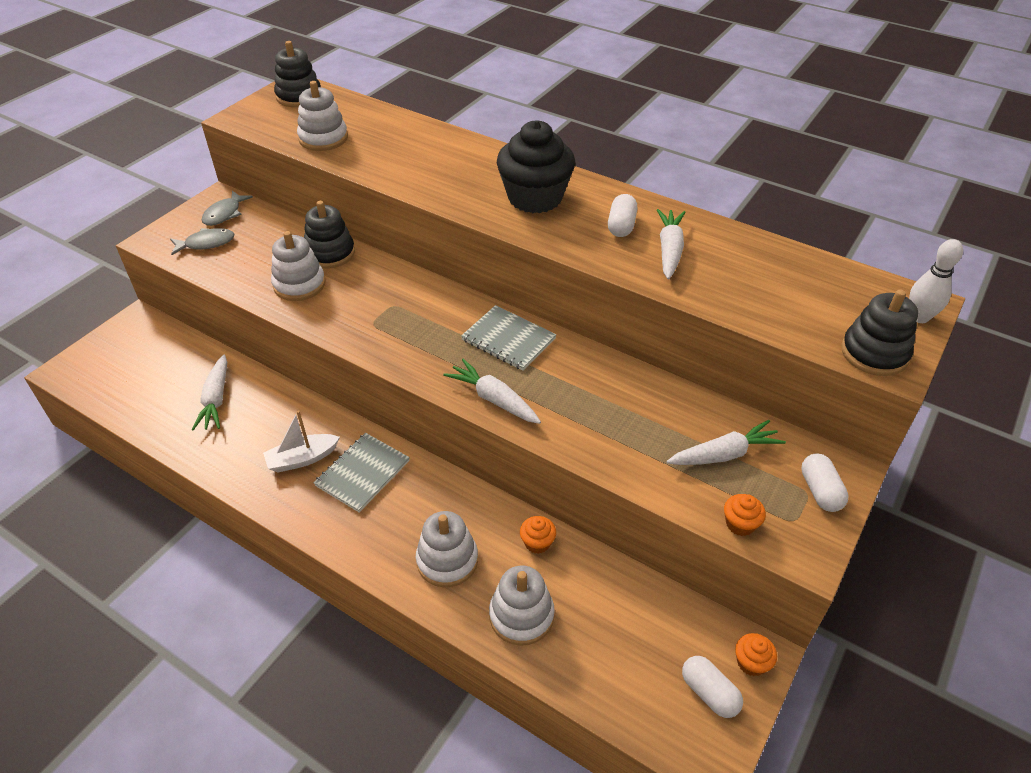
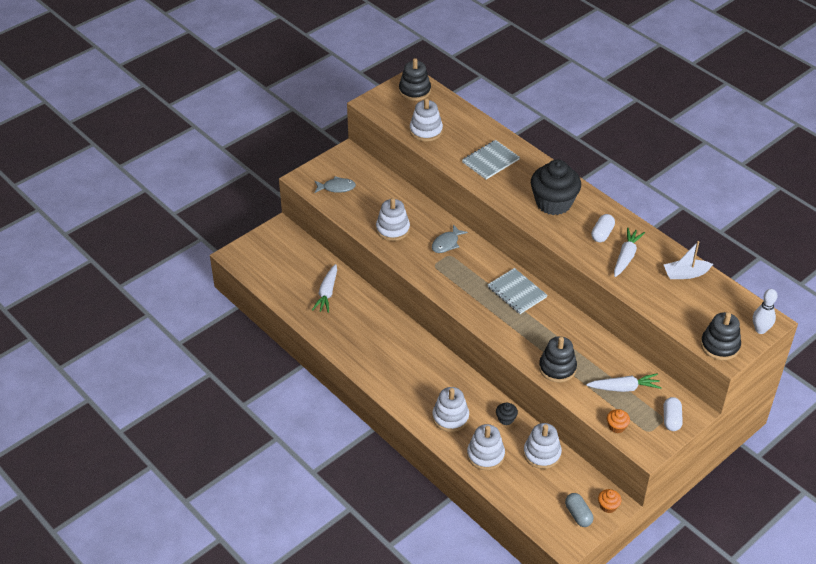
camera: 15 degrees right, 0 degrees up
grey fish [202,191,253,226] -> grey fish moved to [432,224,468,253]
white boat [263,410,340,472] -> white boat moved to [664,241,713,279]
black stacking toy [304,201,355,269] -> black stacking toy moved to [539,336,577,382]
grey notebook [314,433,410,512] -> grey notebook moved to [462,140,520,179]
white carrot [443,359,541,424] -> none
orange cupcake [520,516,556,554] -> black cupcake [496,403,518,425]
white capsule [682,656,743,718] -> grey capsule [565,493,593,527]
none -> white stacking toy [523,423,562,469]

